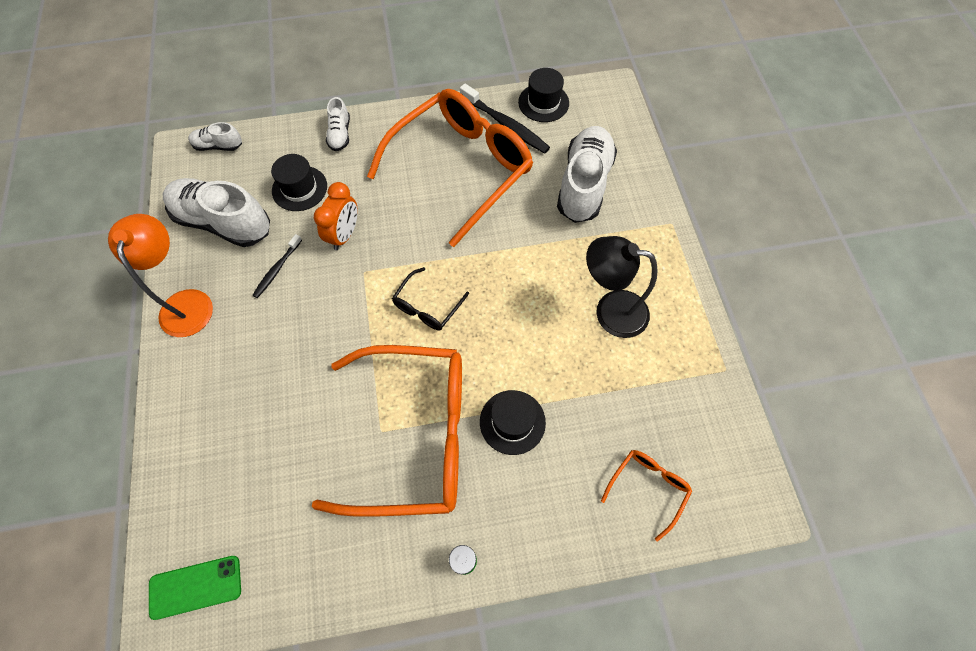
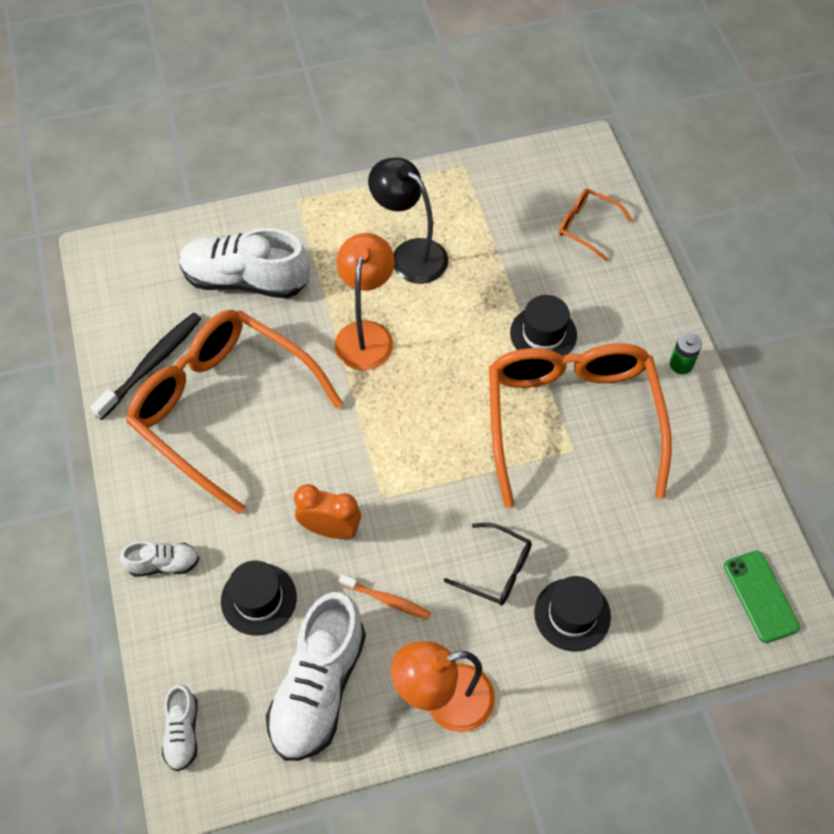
camera: 95 degrees left, 5 degrees down
black toothbrush [252,234,302,298] -> orange toothbrush [339,575,431,620]
black glasses [392,267,469,330] -> black glasses moved to [444,523,532,606]
black hat [518,68,569,122] -> black hat moved to [534,576,611,651]
black lamp [586,236,658,338] -> black lamp turned 120 degrees clockwise [368,157,448,284]
none -> orange lamp [335,233,394,370]

